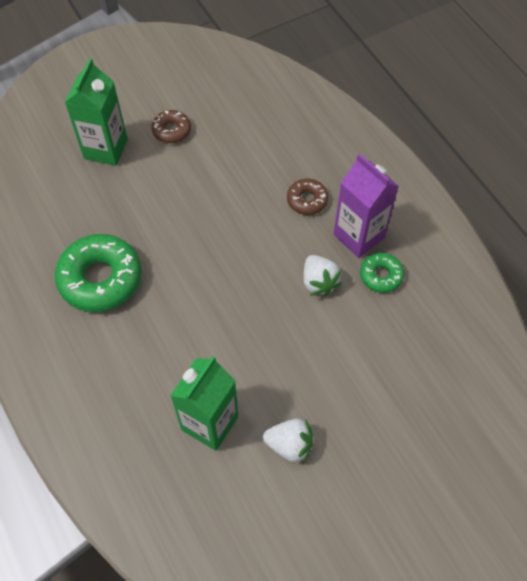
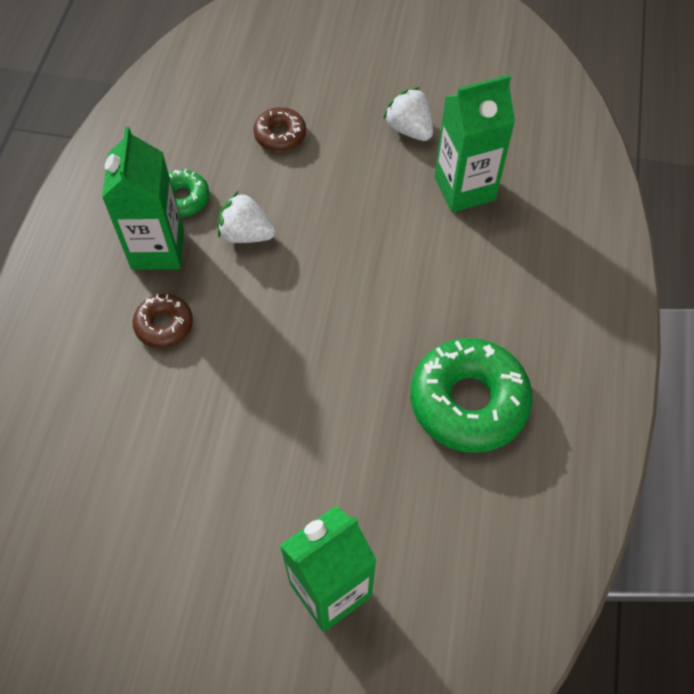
camera: 140 degrees left, 0 degrees up
brown donut [151,110,191,143] -> brown donut moved to [253,107,306,152]
white strawberry [303,255,342,296] -> white strawberry turned 90 degrees counterclockwise [218,191,276,243]
purple carton [334,153,399,258] -> green carton [102,126,184,270]

